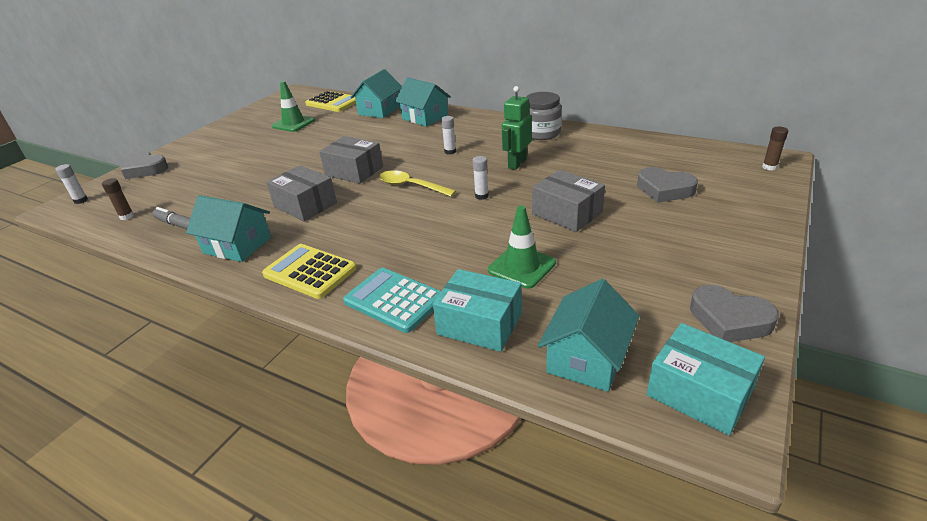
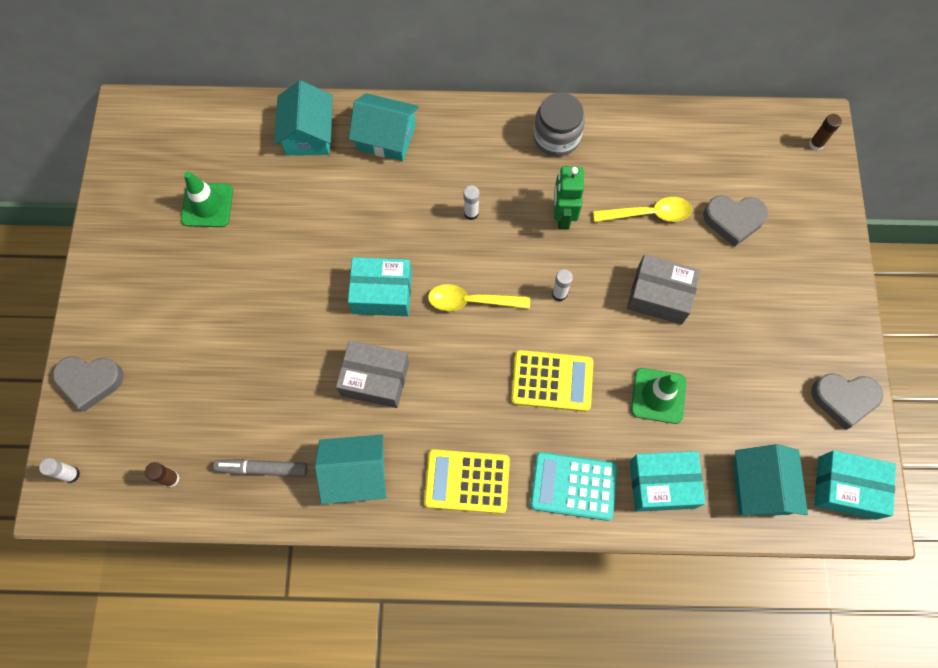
camera: 30 degrees left, 35 degrees up
yellow calculator [305,91,356,112] -> yellow calculator moved to [511,350,593,412]
grey box [319,136,383,184] -> turquoise box [348,257,412,316]
none -> yellow spoon [593,197,692,222]

